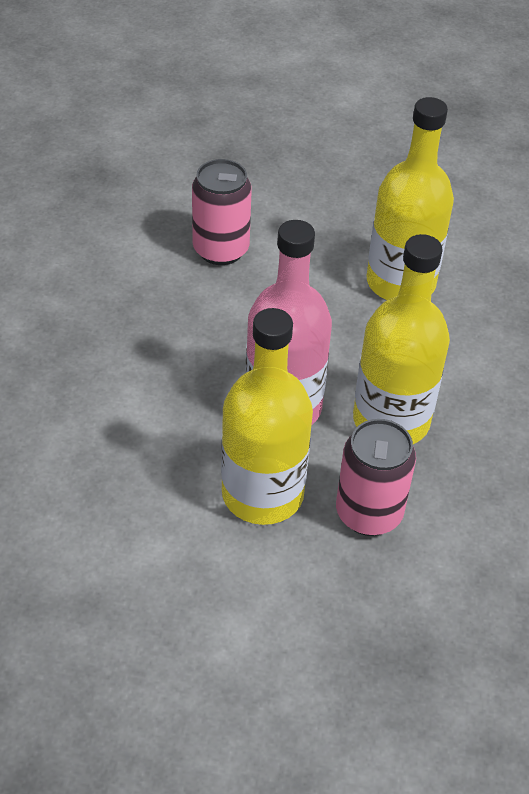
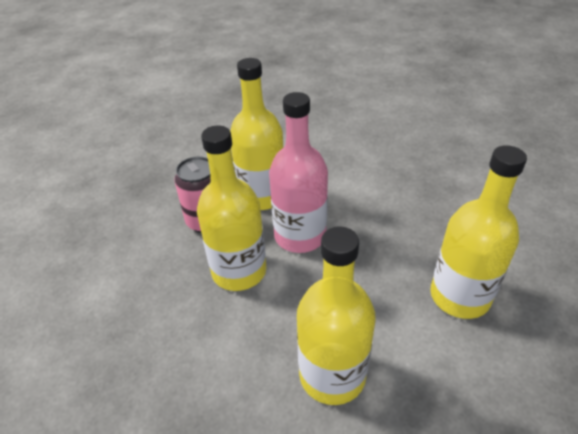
camera: 140 degrees right, 5 degrees down
pink can [192,159,252,265] -> yellow bottle [430,145,527,319]

